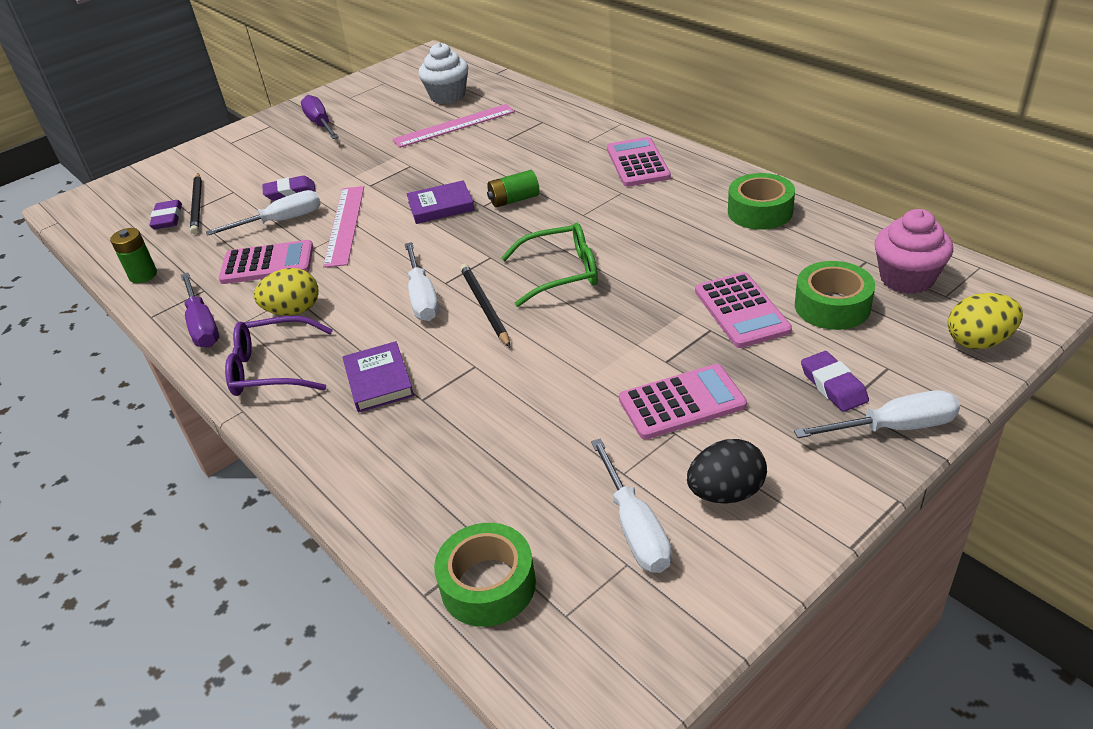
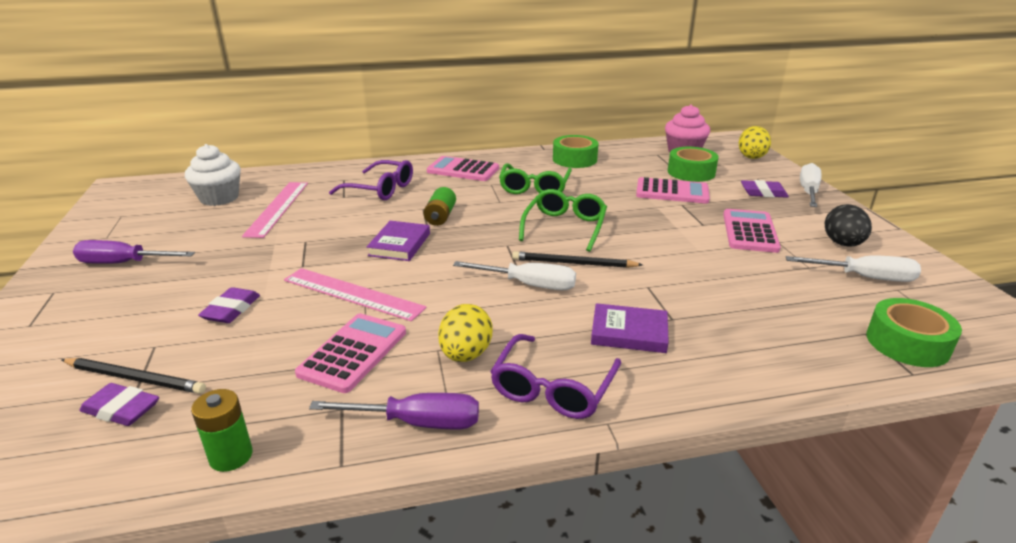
camera: 65 degrees left, 10 degrees down
white screwdriver [206,190,321,236] -> none
none -> purple glasses [329,160,413,200]
none -> green glasses [499,163,572,194]

